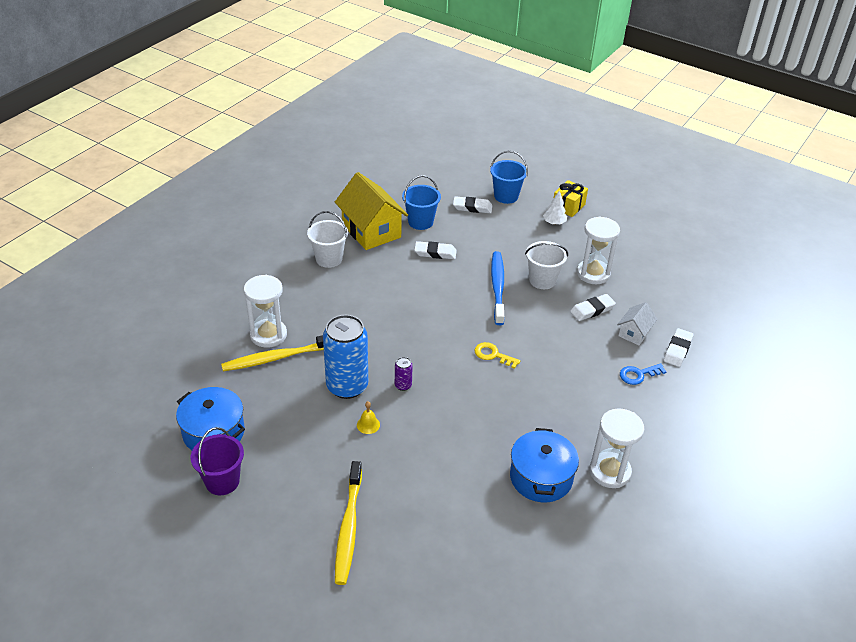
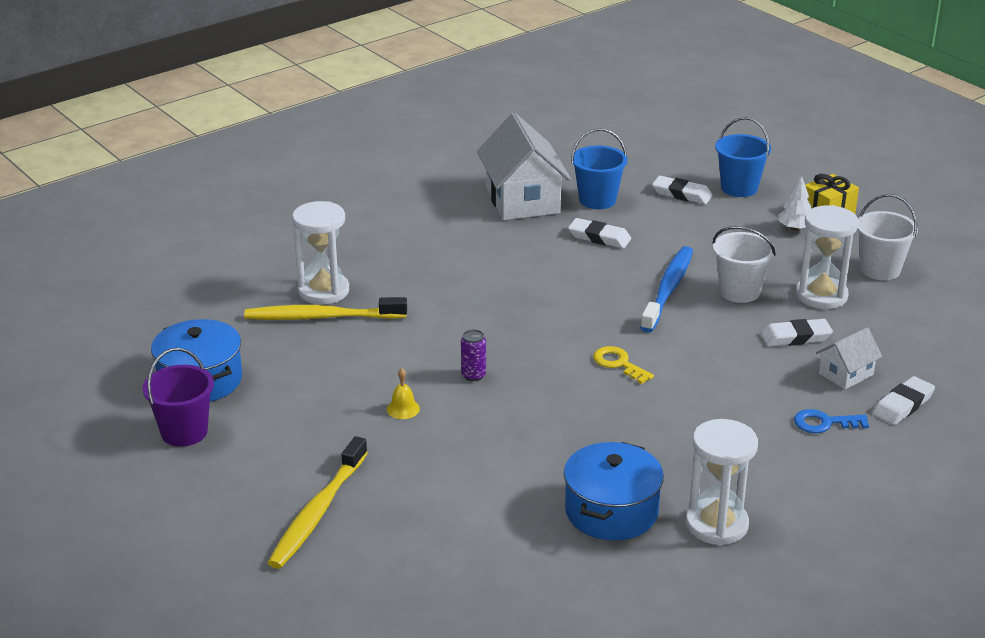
camera: 20 degrees right, 10 degrees down
white bucket [307,211,348,268] -> white bucket moved to [858,194,918,280]
blue can [323,315,368,399] -> none
yellow house [335,172,408,250] -> white house [477,113,571,220]

